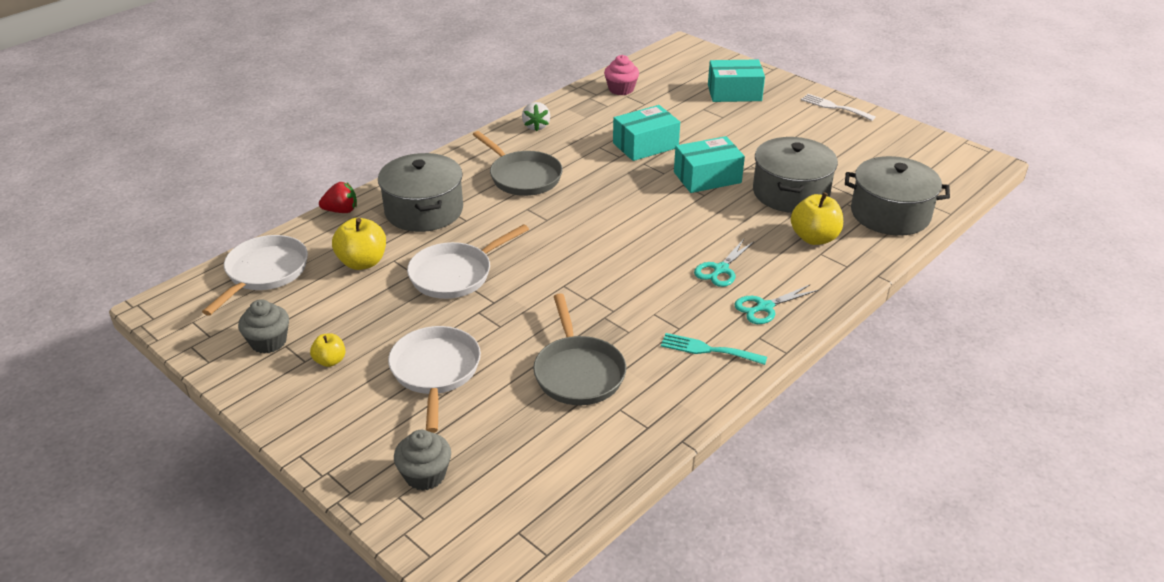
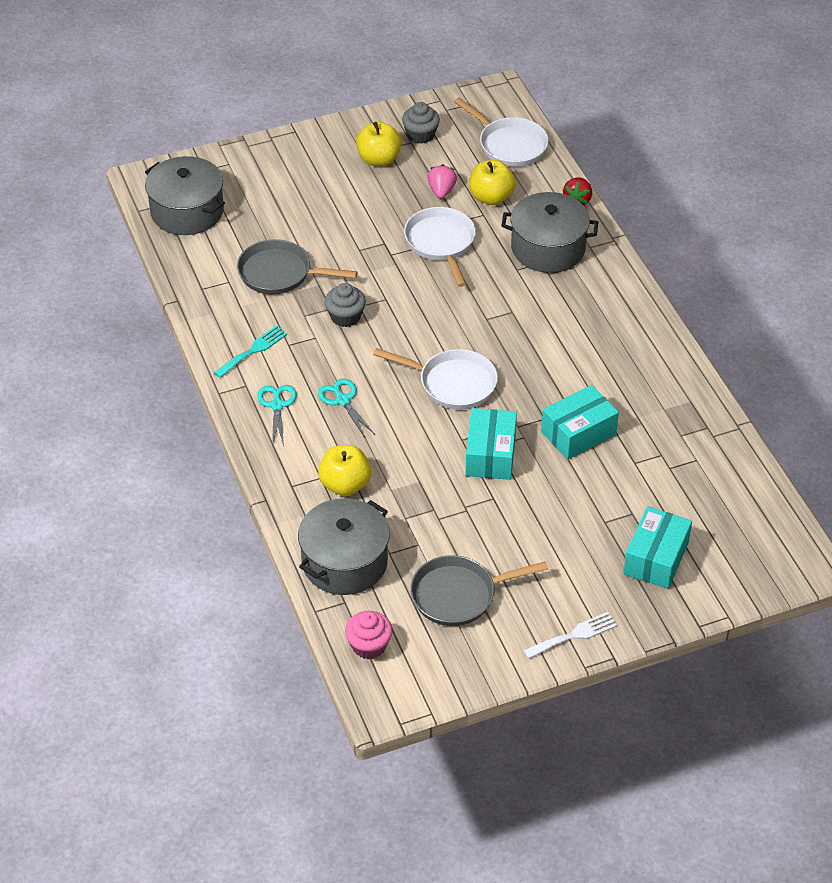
camera: 115 degrees right, 10 degrees up
yellow apple [310,333,346,367] -> yellow apple [356,122,402,166], size x1.74
white pan [388,326,481,433] -> white pan moved to [373,348,498,409]
grey cupcake [394,430,451,491] -> grey cupcake moved to [325,283,366,327]
grey pan [473,131,563,196] -> grey pan moved to [410,555,548,626]
white strawberry [522,102,550,131] -> none
pink cupcake [604,55,639,95] -> pink cupcake moved to [345,611,393,659]
turquoise box [613,105,680,161] -> turquoise box turned 60 degrees clockwise [541,385,619,460]
grey pot [753,137,838,213] -> grey pot moved to [145,156,225,235]
none -> pink strawberry [427,164,457,199]

